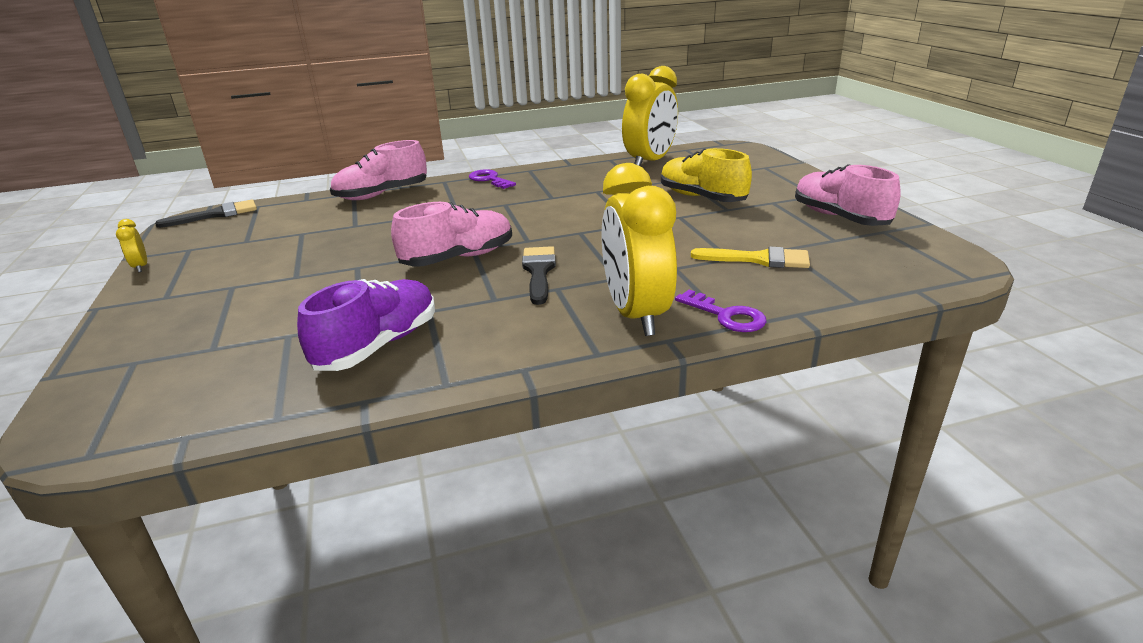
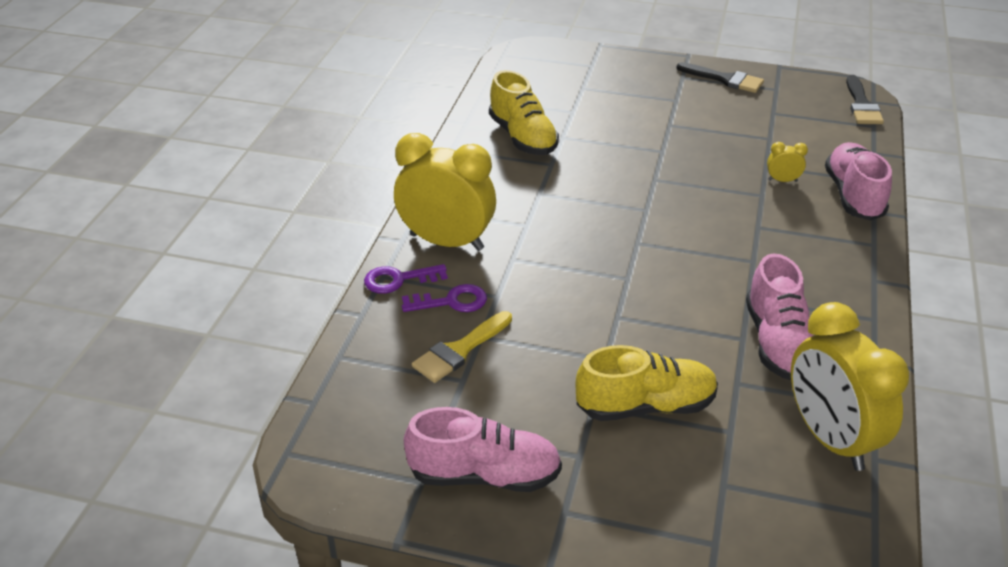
camera: 120 degrees right, 10 degrees up
yellow clock [116,219,147,272] -> yellow clock moved to [767,142,808,182]
purple shoe [297,279,435,371] -> yellow shoe [489,70,559,155]
pink shoe [391,202,512,266] -> pink shoe moved to [746,253,814,380]
purple key [469,169,516,189] -> purple key moved to [402,284,487,312]
black brush [522,246,556,305] -> black brush moved to [677,62,764,93]

